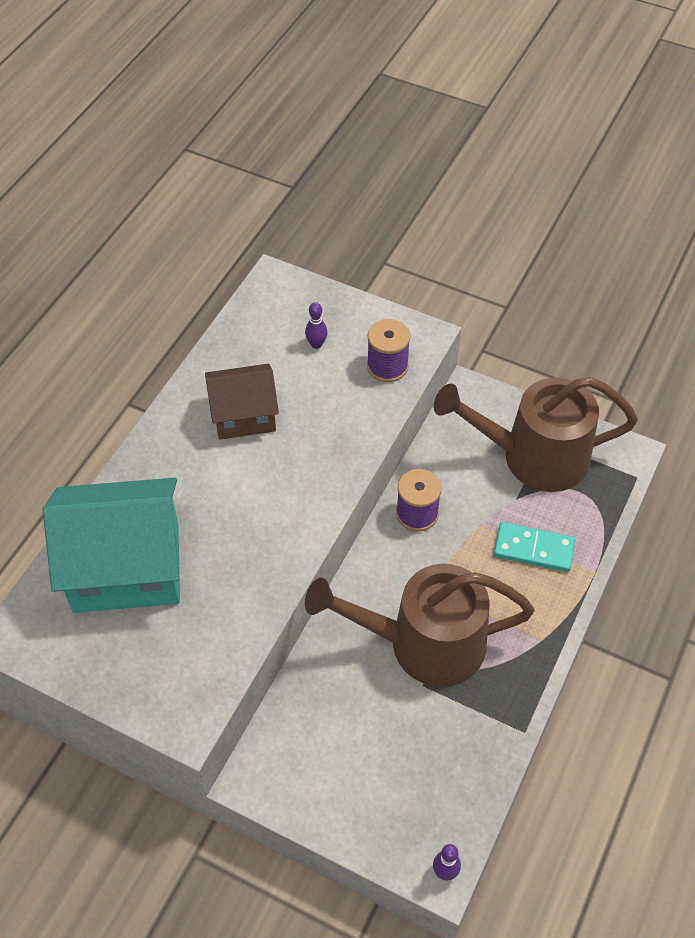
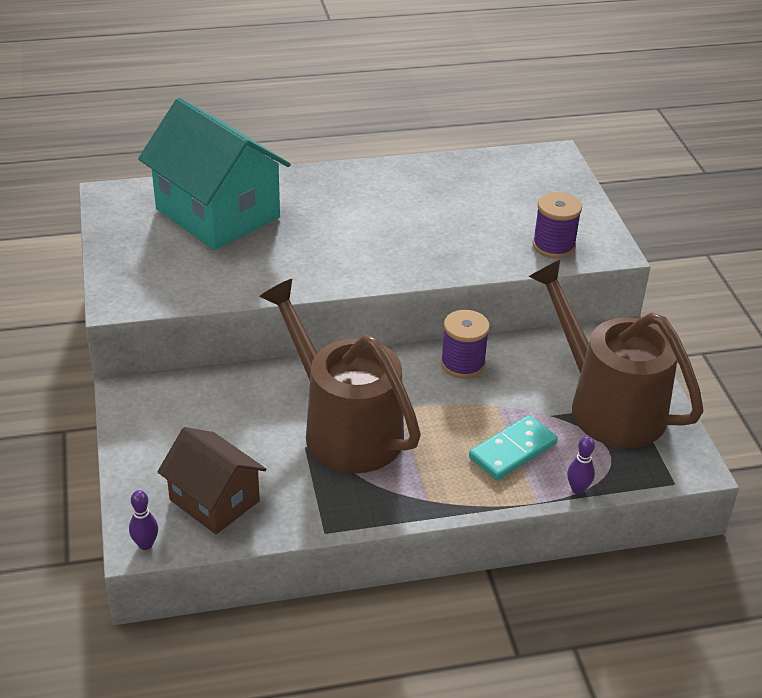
camera: 50 degrees right, 15 degrees down
brown house [205,364,279,440] -> brown house moved to [157,427,266,534]
purple bowling pin [305,302,328,349] -> purple bowling pin moved to [567,436,595,494]
turquoise domino [494,522,575,572] -> turquoise domino turned 75 degrees clockwise [469,415,558,480]

